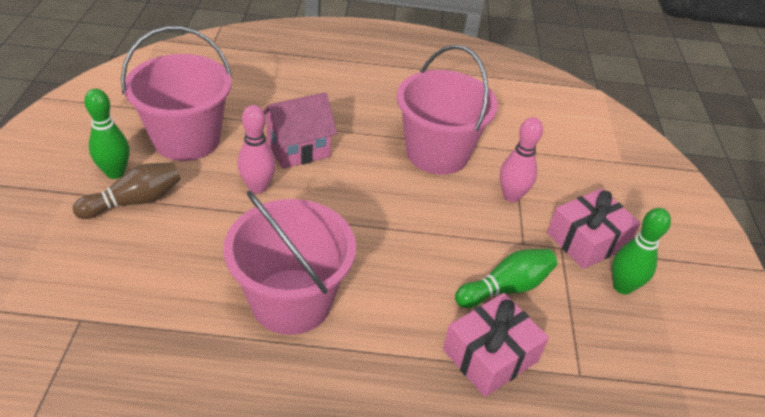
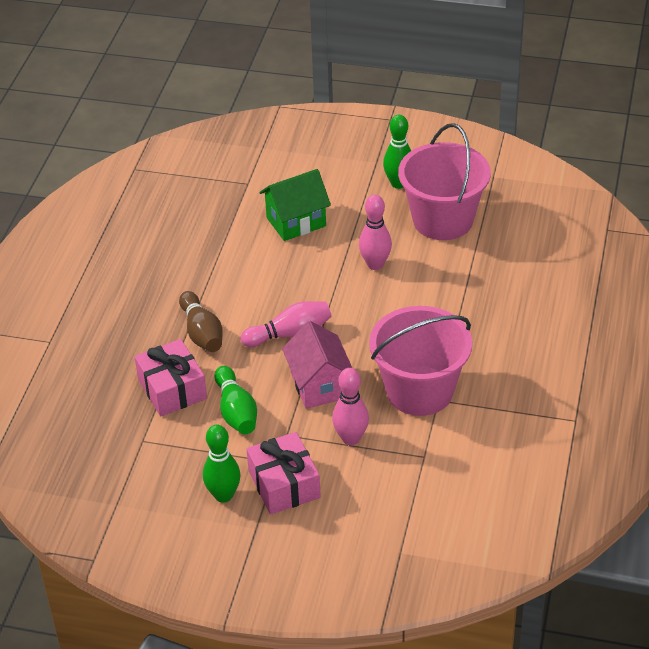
camera: 105 degrees right, 0 degrees up
brown bowling pin [73,163,181,219] -> brown bowling pin moved to [179,291,223,352]
pink bucket [224,191,356,335] -> none
pink house [263,92,337,169] -> pink house moved to [282,321,352,409]
none -> pink bowling pin [241,301,332,347]
none -> green house [260,169,331,241]

